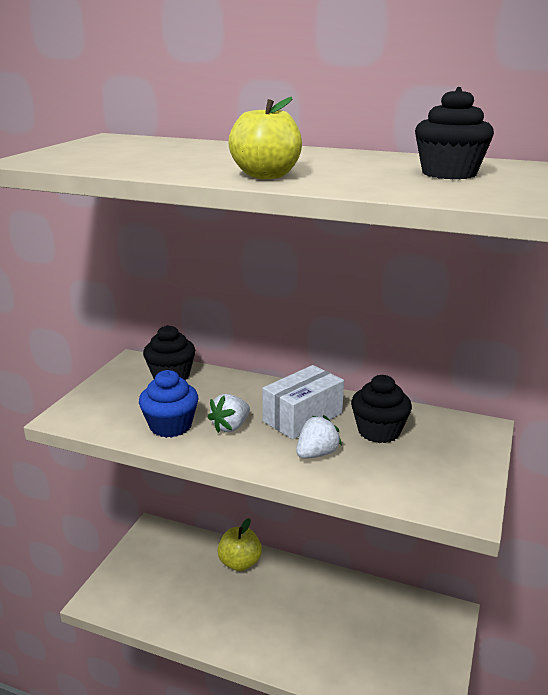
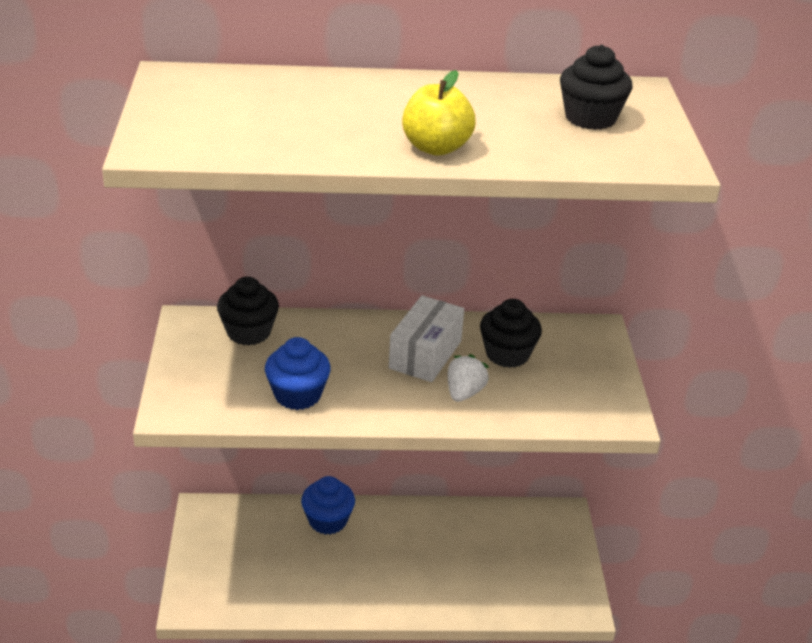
camera: 25 degrees left, 10 degrees up
white strawberry [207,394,250,433] -> none
yellow apple [217,518,262,571] -> blue cupcake [301,476,355,535]

